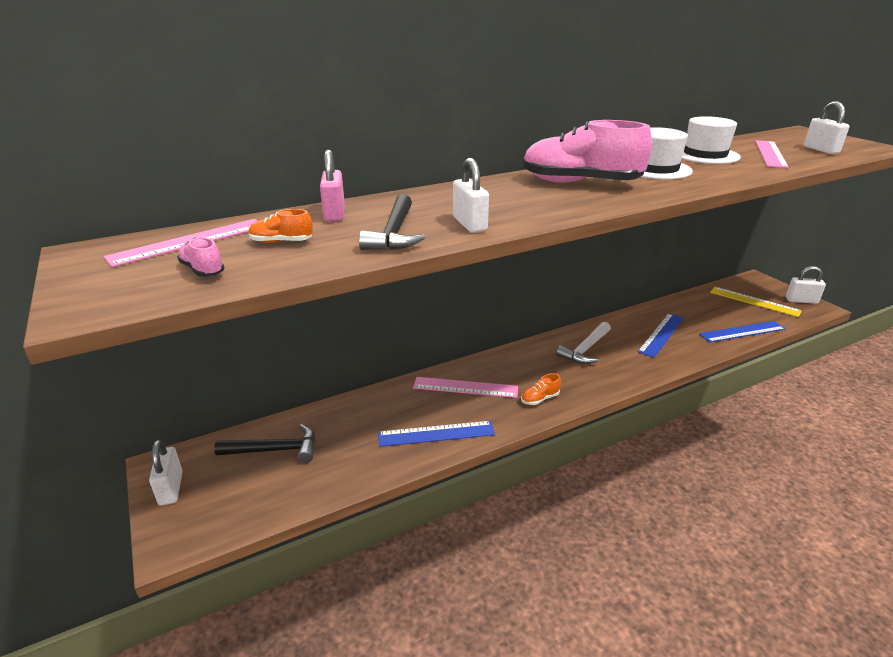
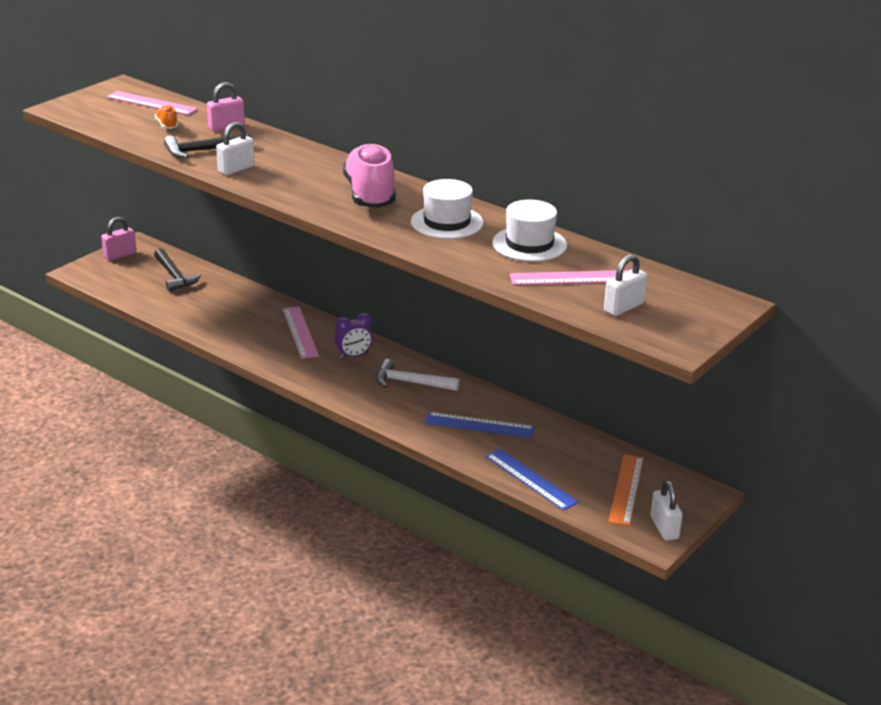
camera: 65 degrees right, 0 degrees up
white padlock [149,439,183,505] -> pink padlock [101,217,136,261]
pink shoe [177,237,225,277] -> none
blue ruler [378,421,495,447] -> none
orange shoe [521,373,561,405] -> none
yellow ruler [710,287,802,317] -> orange ruler [608,454,644,526]
none -> purple clock [335,313,373,359]

